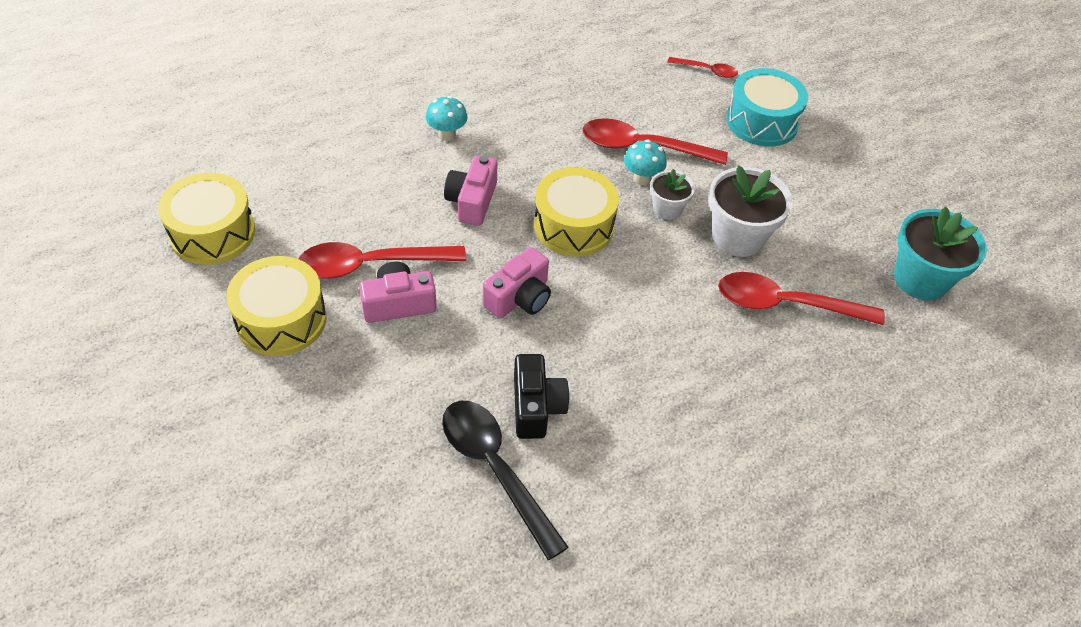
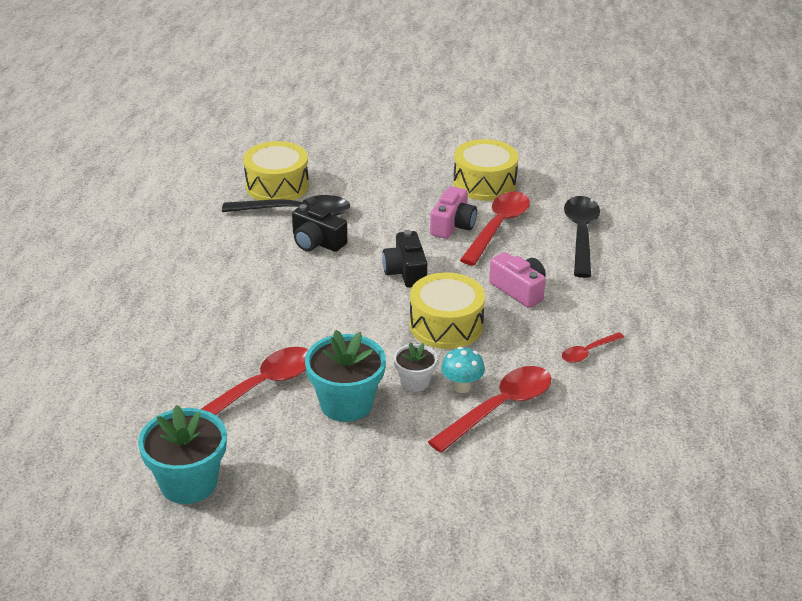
camera: 130 degrees right, 15 degrees down
yellow drum [158,172,255,265] -> yellow drum moved to [243,141,309,200]
turquoise mushroom [426,96,468,141] -> none
pink camera [483,247,551,318] -> black camera [382,230,427,288]
red spoon [668,57,738,78] -> red spoon moved to [562,332,625,363]
white flower pot [709,165,793,257] -> turquoise flower pot [305,330,386,422]
turquoise drum [726,68,808,147] -> none
none -> black spoon [564,196,600,278]

